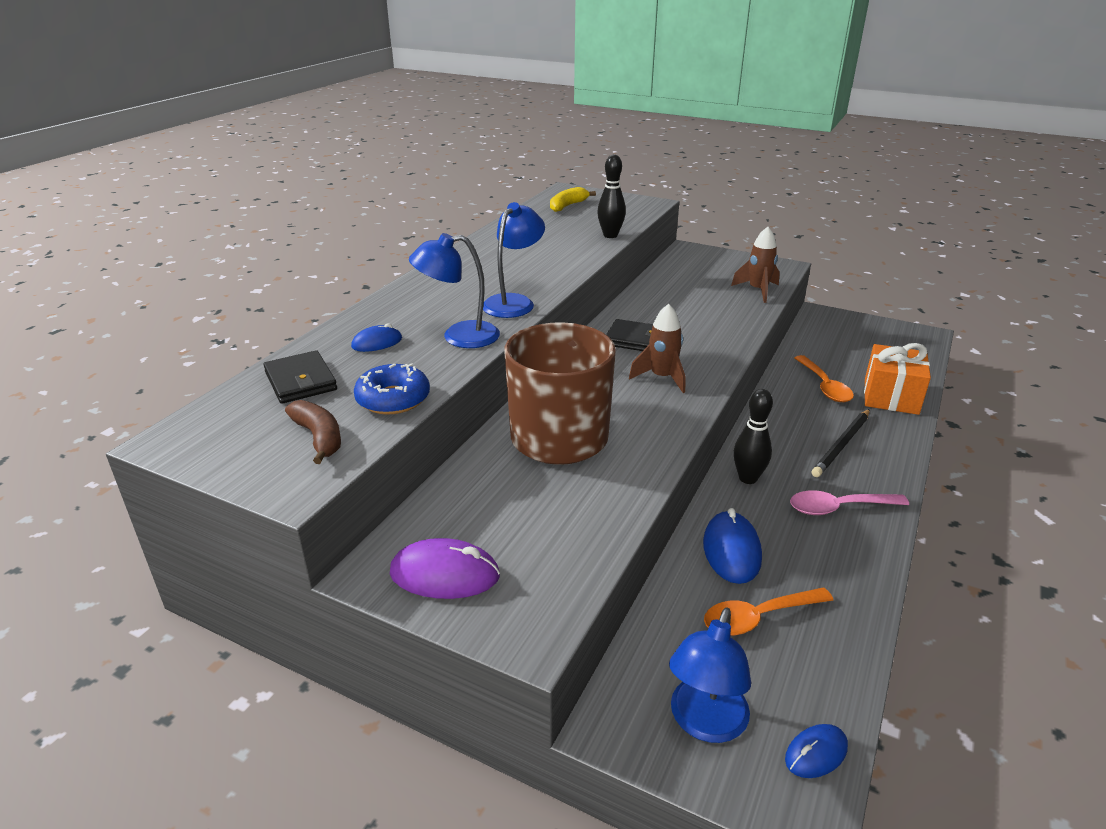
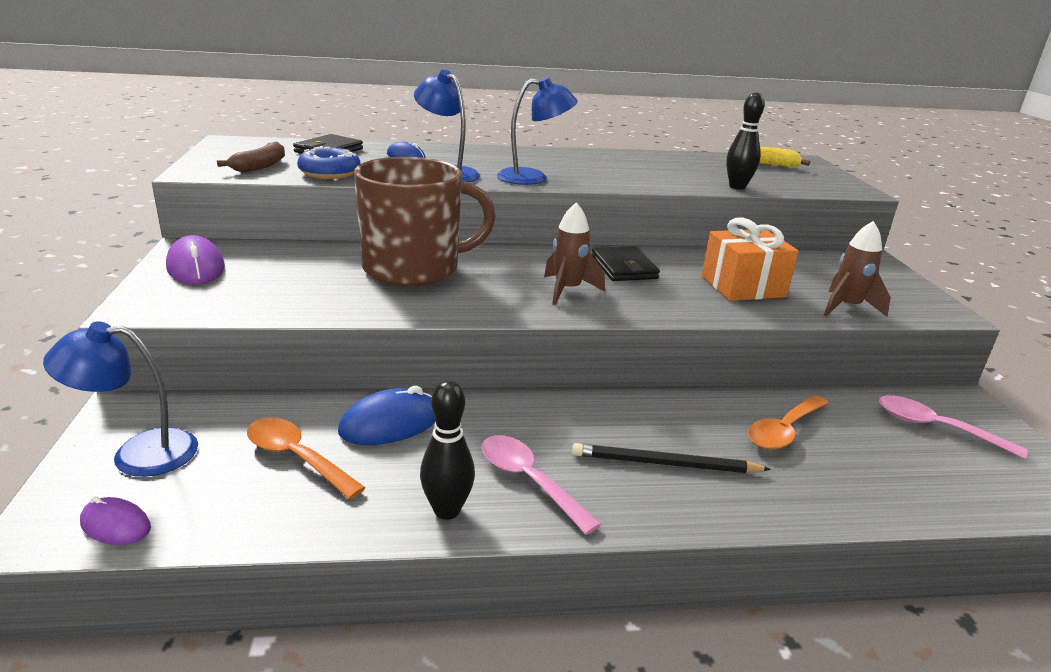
camera: 55 degrees right, 5 degrees down
black bowling pin [734,389,773,484] -> black bowling pin moved to [420,380,475,520]
blue mouse [785,724,848,778] -> purple mouse [80,496,151,545]
orange gift [864,343,931,415] -> orange gift moved to [702,218,799,301]
none -> pink spoon [879,395,1028,459]

